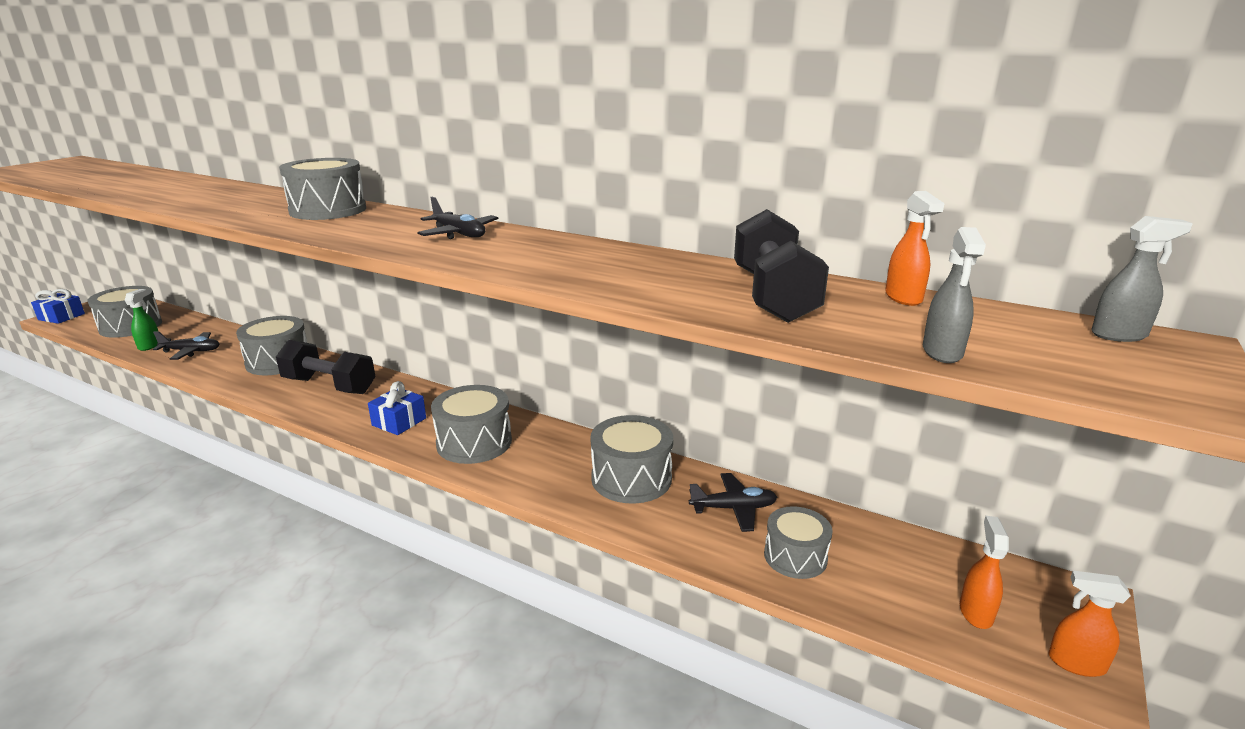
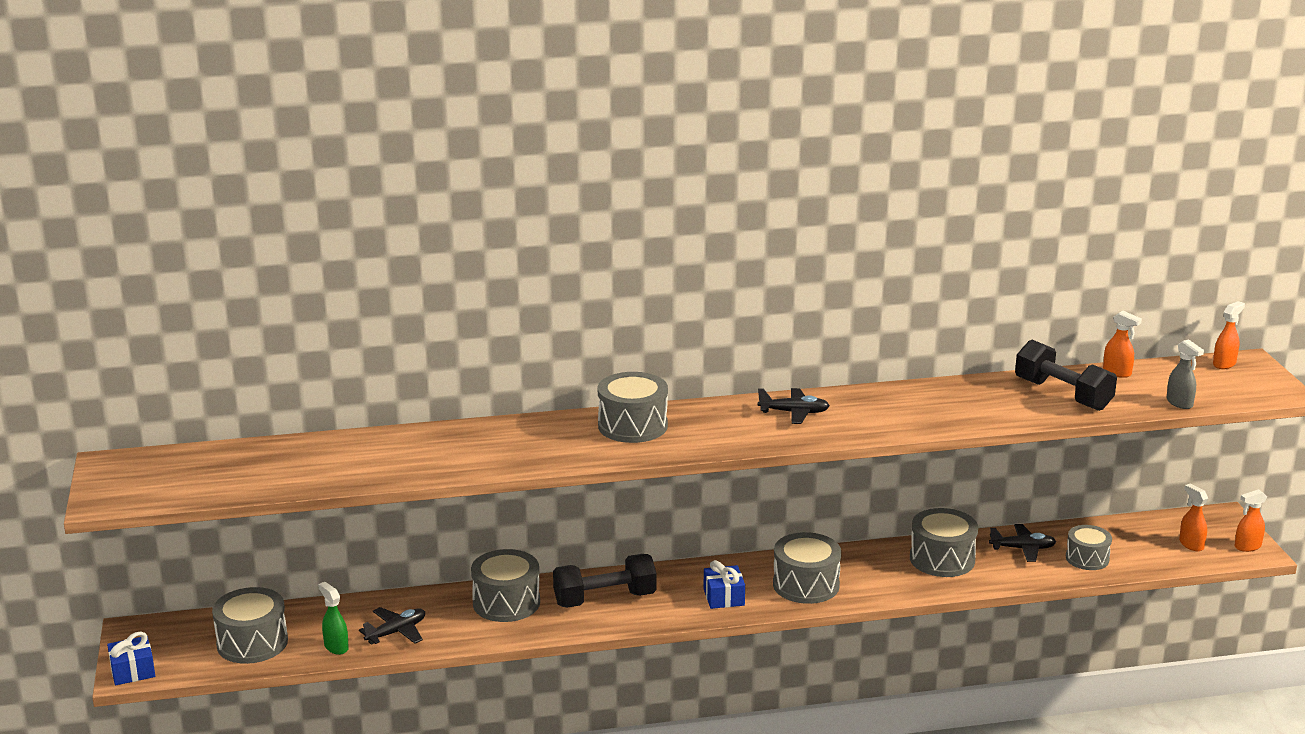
camera: 40 degrees left, 0 degrees up
black plane [689,473,777,532] -> black plane turned 45 degrees clockwise [989,524,1056,562]
grey spray bottle [1091,216,1193,342] -> orange spray bottle [1213,301,1245,369]

